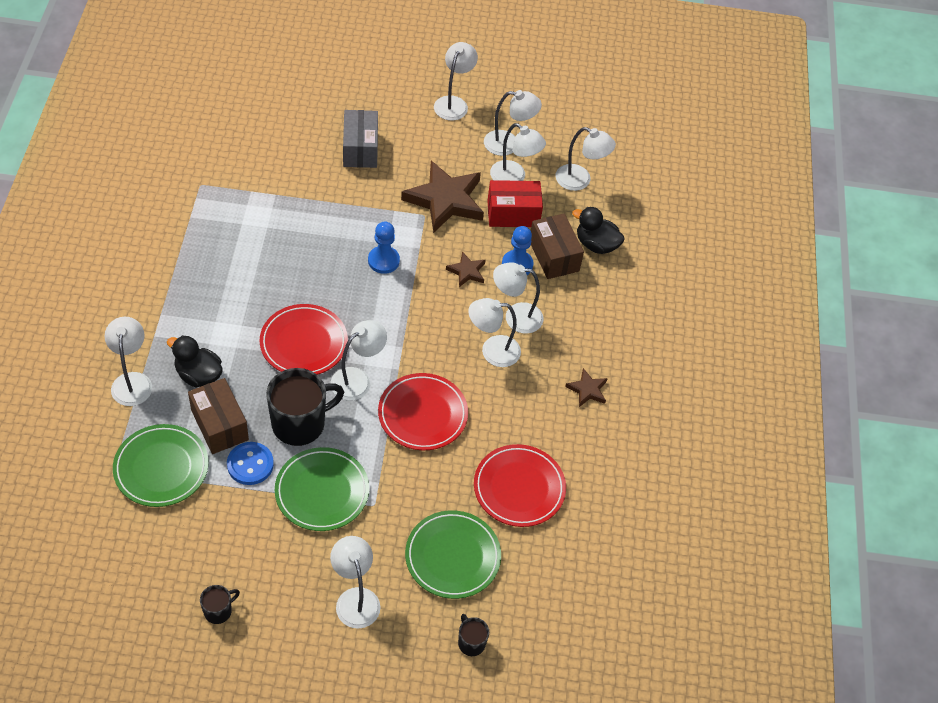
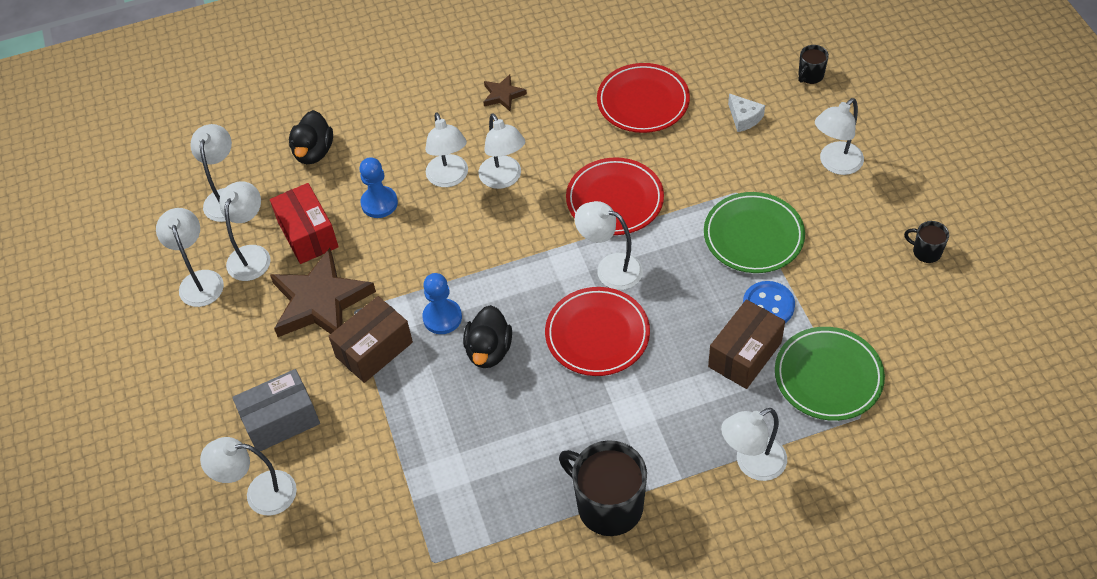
camera: 105 degrees left, 0 degrees up
black duck [167,335,223,388] -> black duck moved to [463,305,512,368]
black mug [266,368,344,446] -> black mug moved to [559,440,647,536]
green plate [405,510,501,599] -> white cheese [728,93,765,132]
white lamp [434,42,478,121] -> white lamp moved to [200,437,297,516]
brown star [446,252,486,287] -> none
brown box [531,214,584,279] -> brown box moved to [328,296,413,383]

